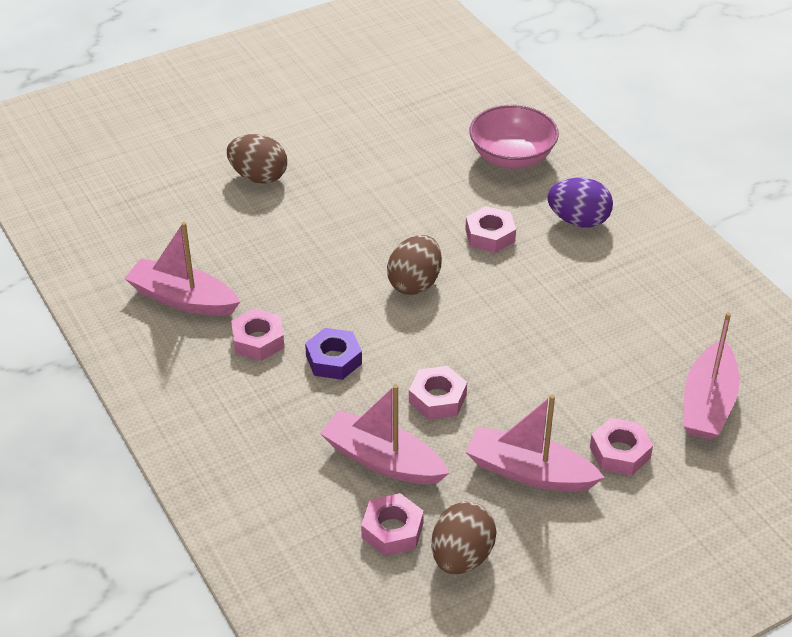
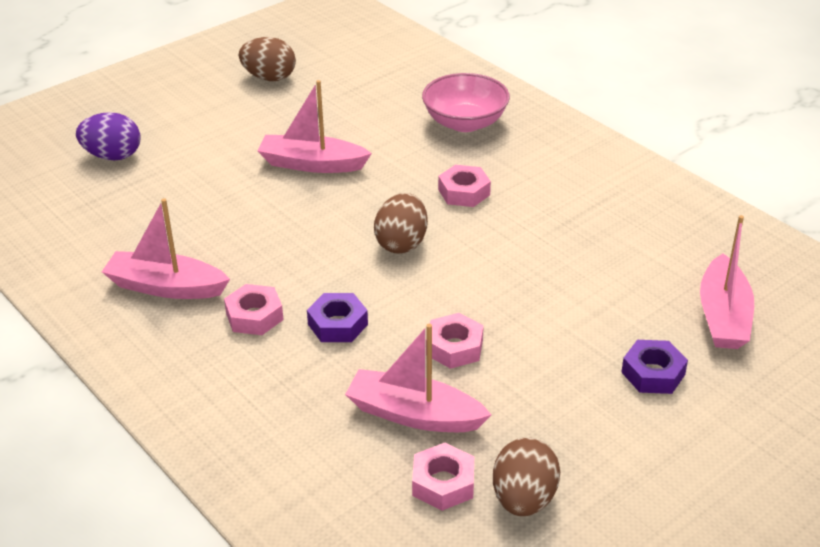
camera: 10 degrees left, 5 degrees down
brown egg [227,134,287,184] -> brown egg moved to [239,37,296,81]
pink boat [466,395,605,491] -> pink boat moved to [257,80,372,173]
purple egg [547,178,613,227] -> purple egg moved to [76,112,141,161]
pink nut [590,418,653,476] -> purple nut [621,340,688,394]

